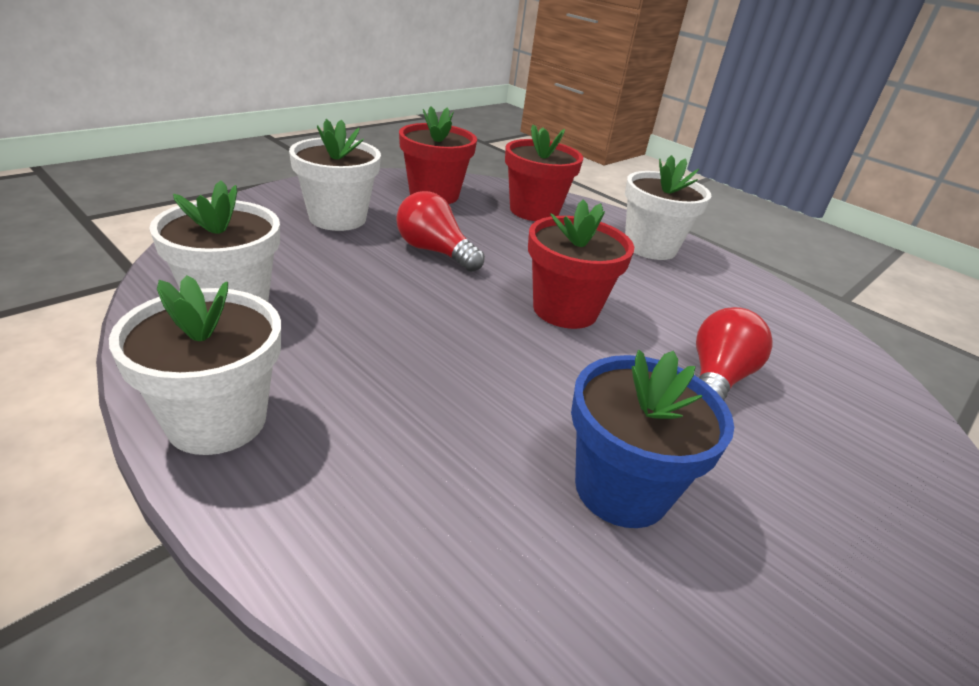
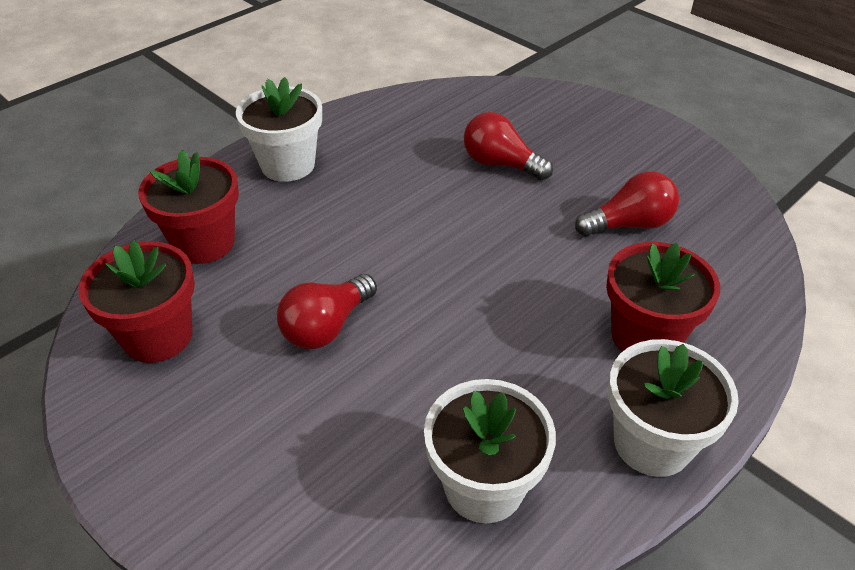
camera: 85 degrees left, 10 degrees up
white flower pot [289,119,381,231] -> none
red flower pot [528,199,634,329] -> red flower pot moved to [606,242,720,352]
blue flower pot [571,350,734,528] -> red light bulb [575,171,679,237]

